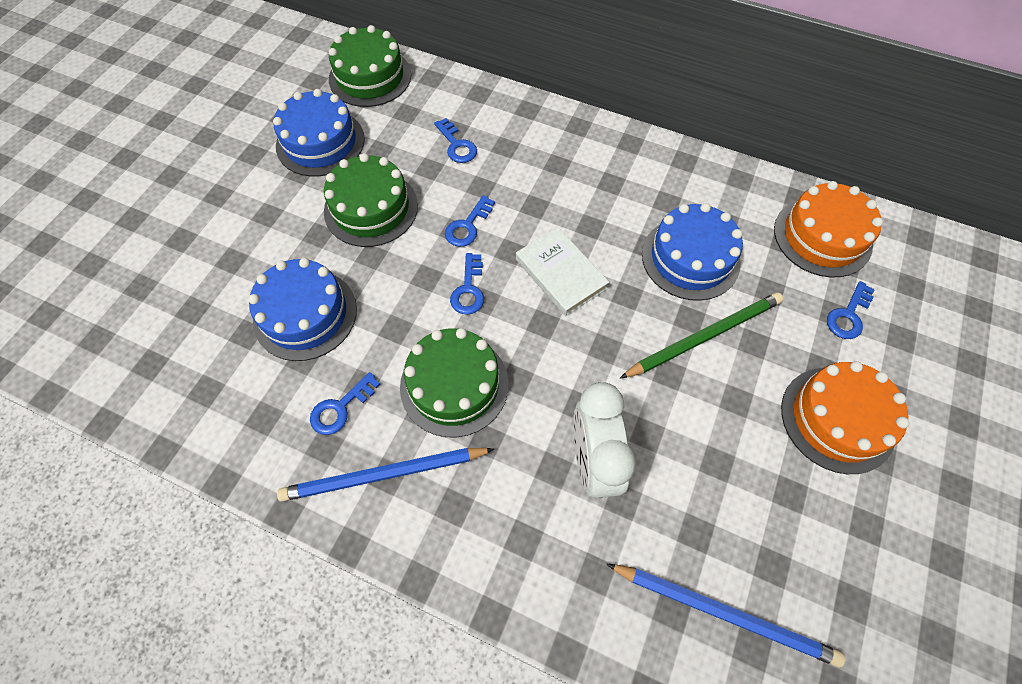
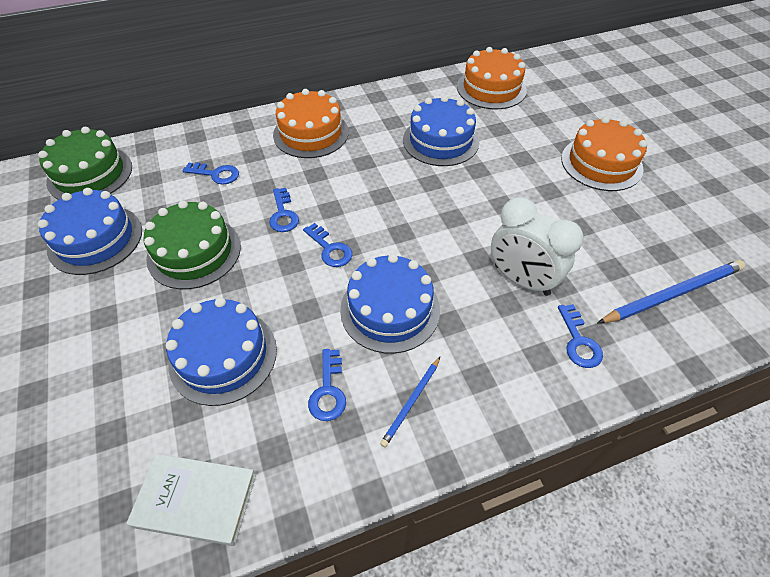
camera: 45 degrees left, 10 degrees down
blue pencil [277,448,494,502] -> blue pencil [380,357,440,447], size x0.54
green cake [400,328,508,437] -> blue cake [340,254,440,354]
white book [516,227,609,316] -> white book moved to [126,454,256,546]
green pencil [620,292,783,378] -> none
blue key [827,281,875,339] -> blue key moved to [558,304,603,368]
none -> orange cake [273,89,349,158]

